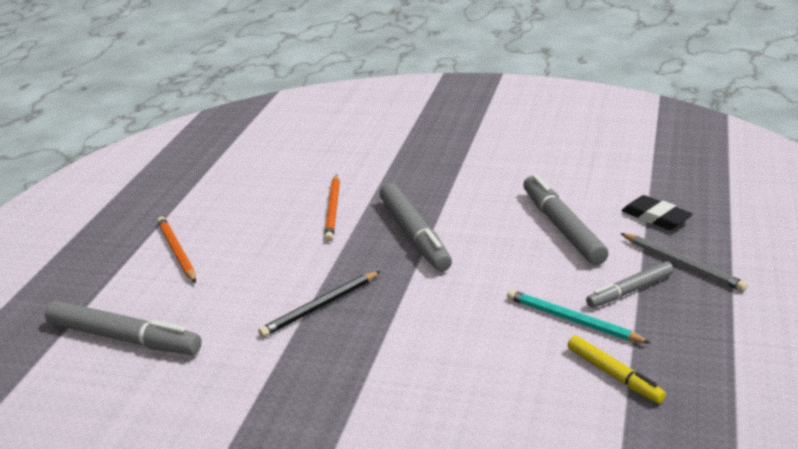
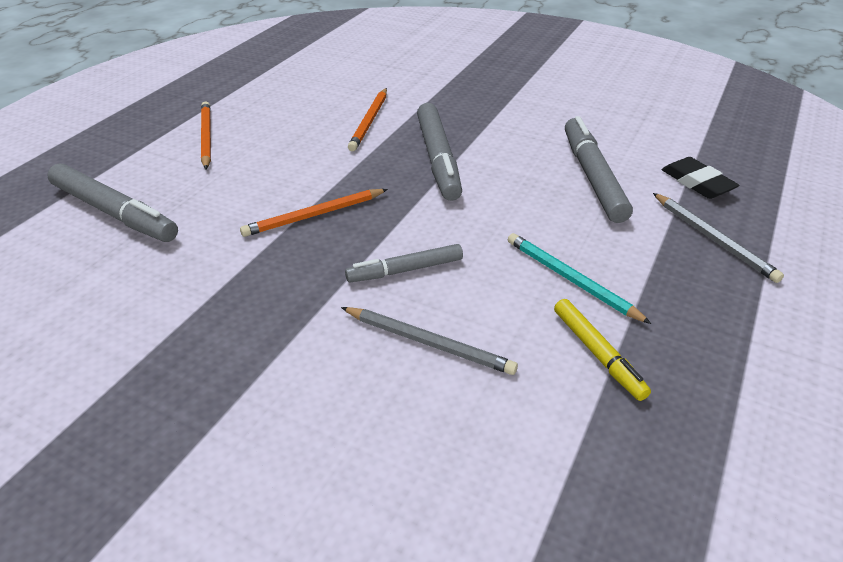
camera: 10 degrees right, 10 degrees up
black pencil [258,271,380,337] -> orange pencil [240,189,388,237]
grey marker [586,261,674,308] -> grey marker moved to [345,244,463,282]
none -> grey pencil [341,307,518,375]

